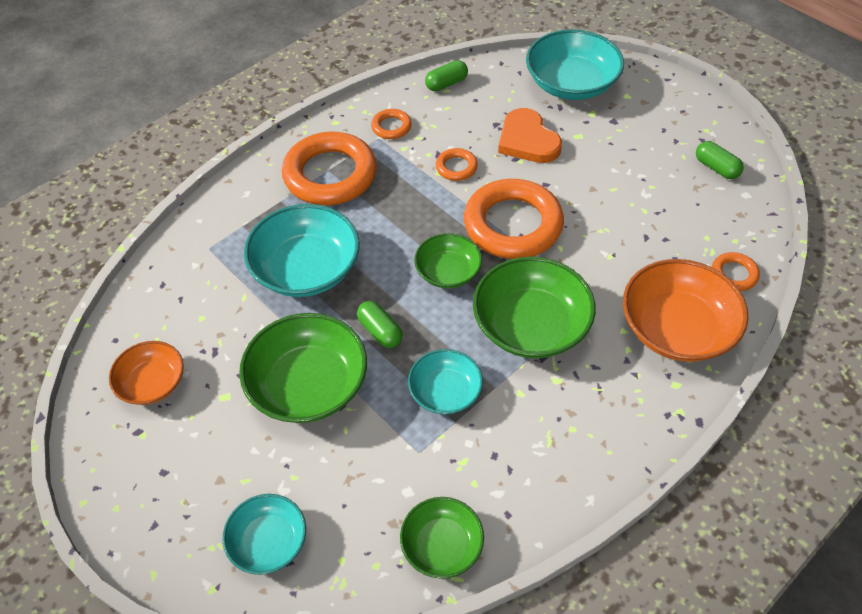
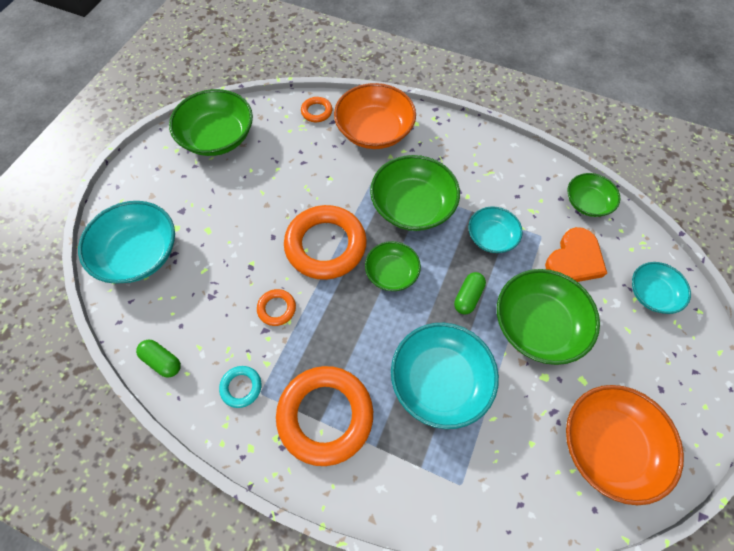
camera: 115 degrees left, 10 degrees up
orange bowl [109,341,184,405] -> orange bowl [566,385,684,505], size x1.69
orange ring [371,109,412,139] -> turquoise ring [219,366,261,408]
orange heart [498,108,562,163] -> orange heart moved to [545,227,607,282]
green capsule [696,141,744,179] -> green bowl [169,89,253,156]

